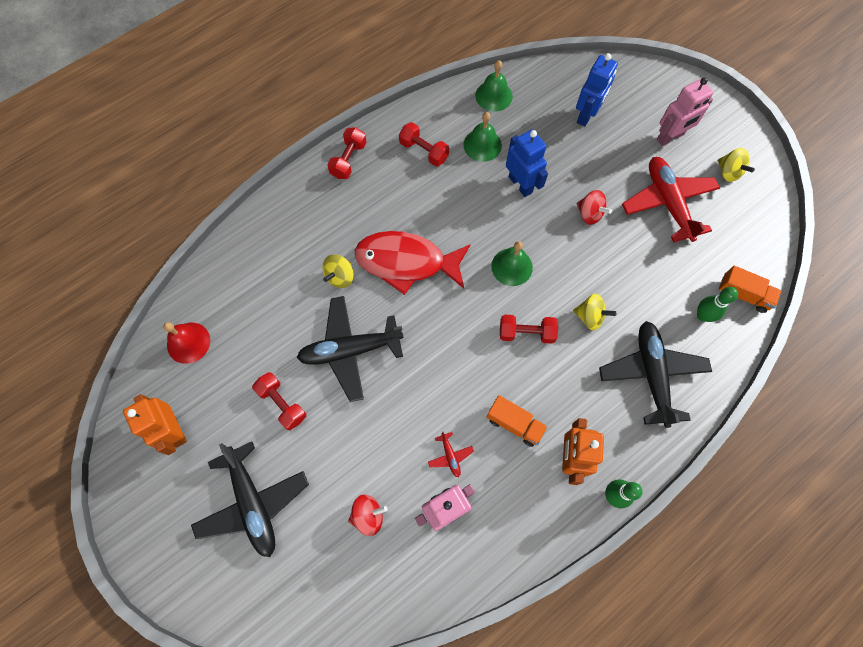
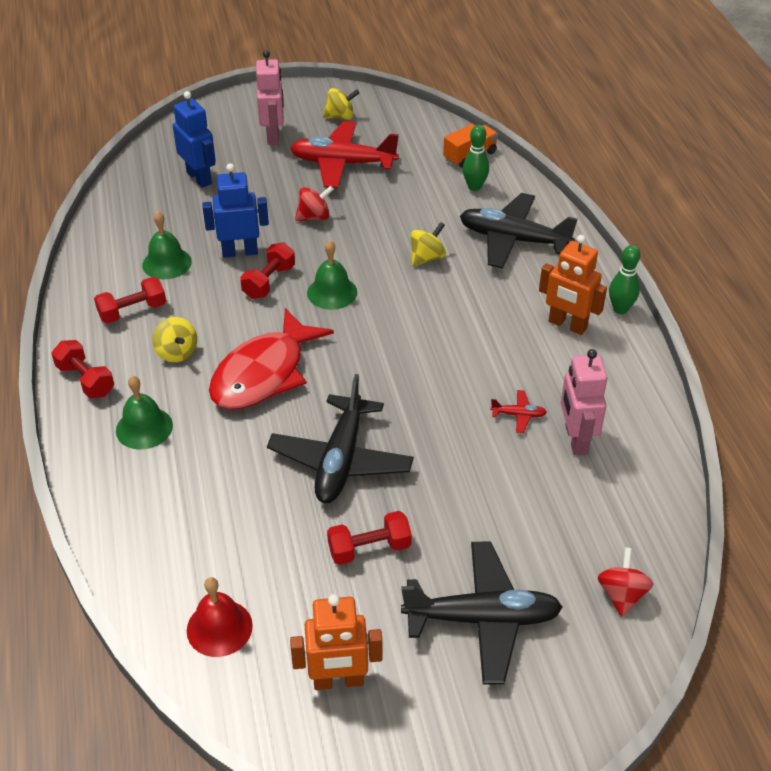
camera: 65 degrees left, 25 degrees down
yellow spinning top [323,255,354,288] -> yellow spinning top moved to [153,317,197,362]
red spinning top [348,494,388,536] -> red spinning top moved to [598,547,653,617]
green bell [475,60,513,112] -> green bell moved to [116,376,173,450]
orange truck [487,395,548,447] -> none
red dumbbell [500,314,558,344] -> red dumbbell moved to [240,242,295,299]

